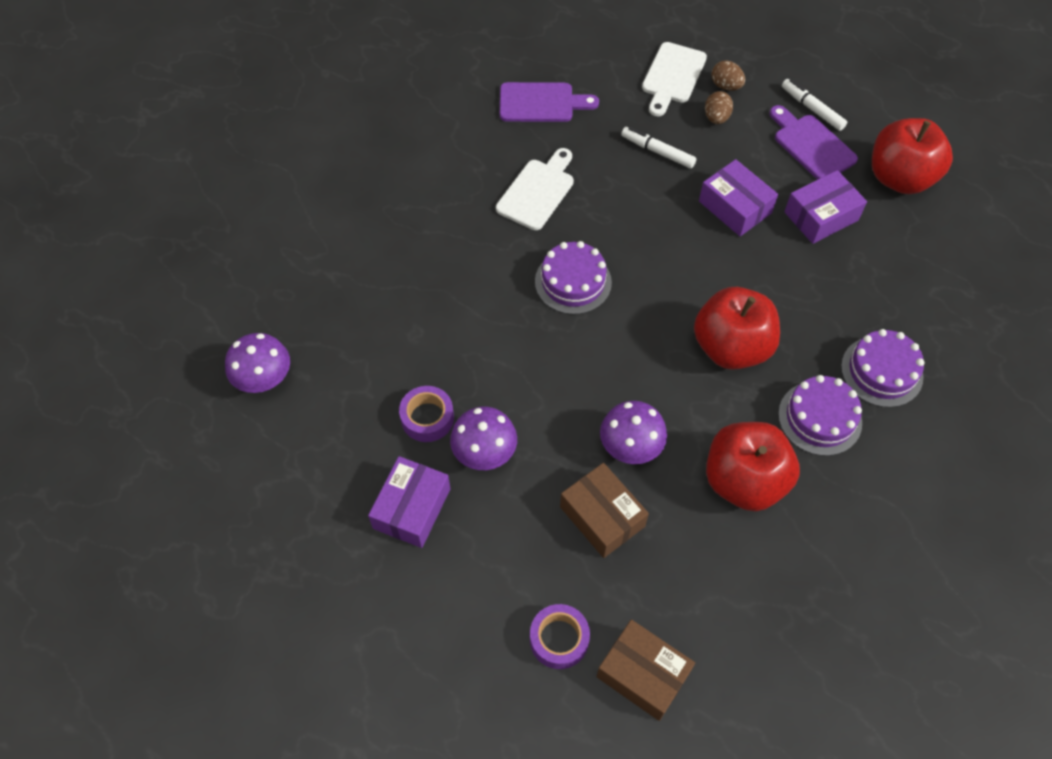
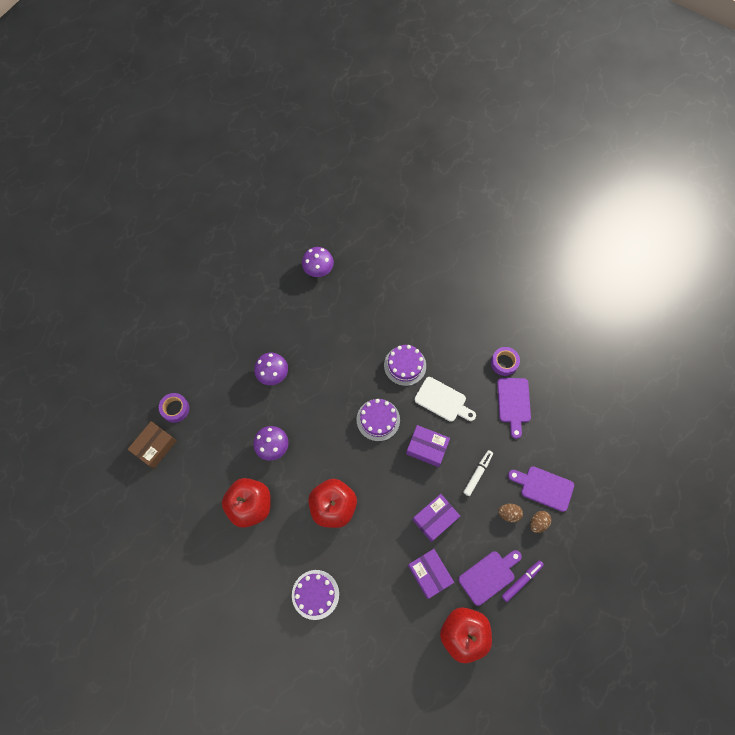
camera: 90 degrees right, 10 degrees up
purple box [368,456,450,548] -> purple box moved to [406,425,450,467]
purple tape [399,386,454,442] -> purple tape moved to [491,347,520,376]
brown box [560,463,649,558] -> none
white cutting board [642,42,707,116] -> purple cutting board [508,466,574,512]
purple cake [778,375,862,456] -> purple cake moved to [384,345,426,386]
white marker [782,79,847,131] -> purple marker [502,560,544,602]

